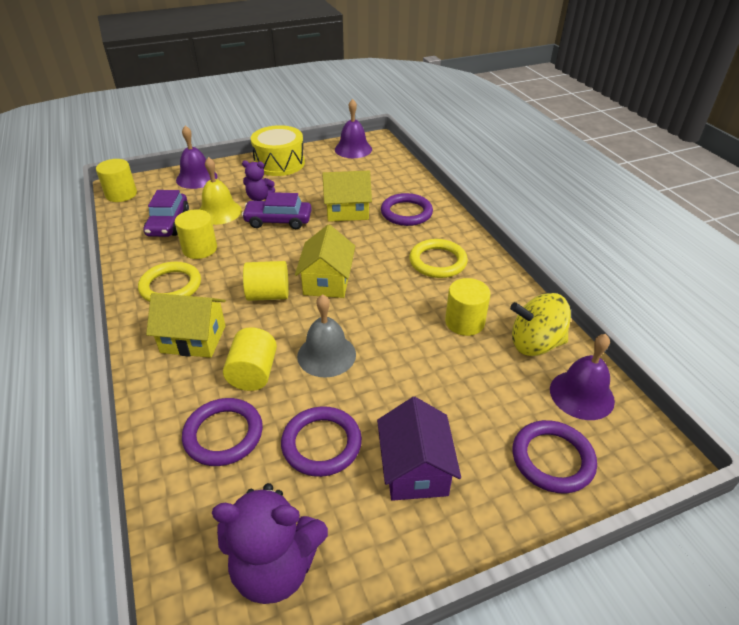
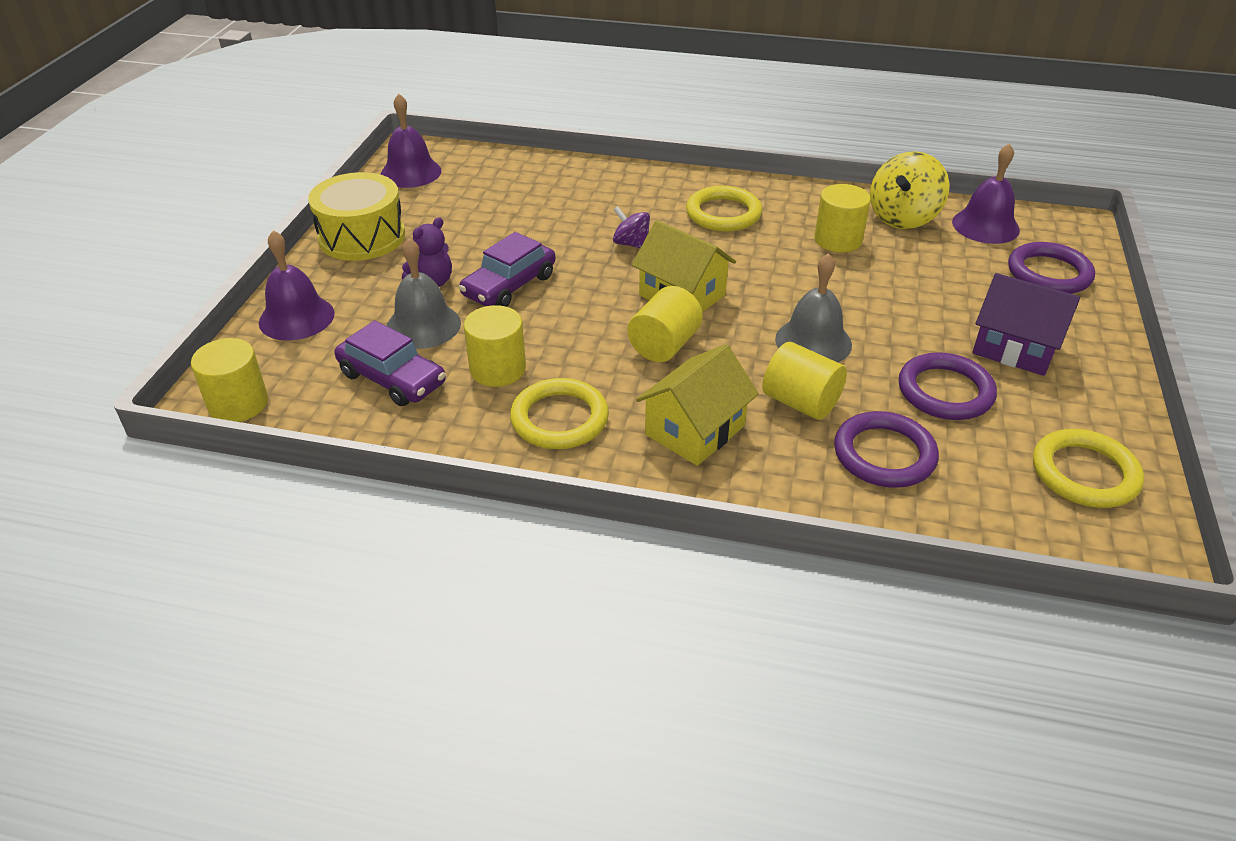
camera: 55 degrees left, 0 degrees up
yellow bell [199,157,242,225] -> grey bell [386,238,461,349]
purple teddy bear [212,483,328,604] -> yellow ring [1033,429,1144,508]
yellow house [322,171,372,222] -> none
purple ring [381,193,433,226] -> none
none -> purple spinning top [613,206,650,248]

